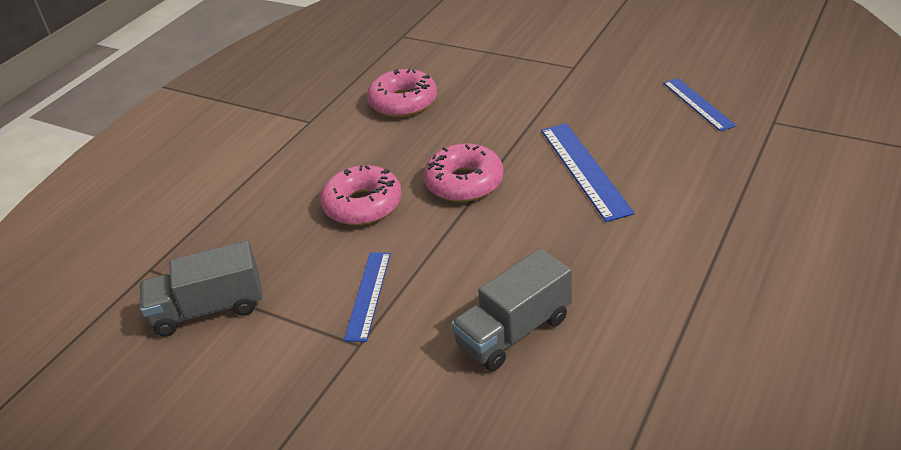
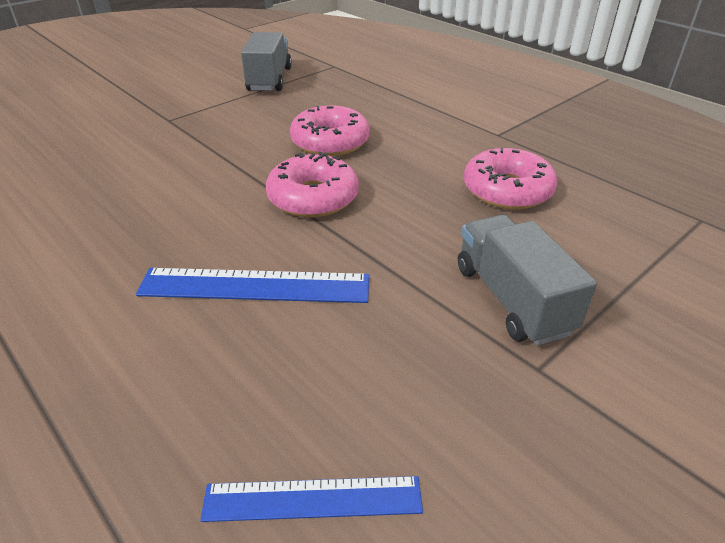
camera: 105 degrees right, 0 degrees up
blue ruler [344,252,391,342] -> none
grey truck [451,248,572,371] -> grey truck moved to [458,215,597,346]

